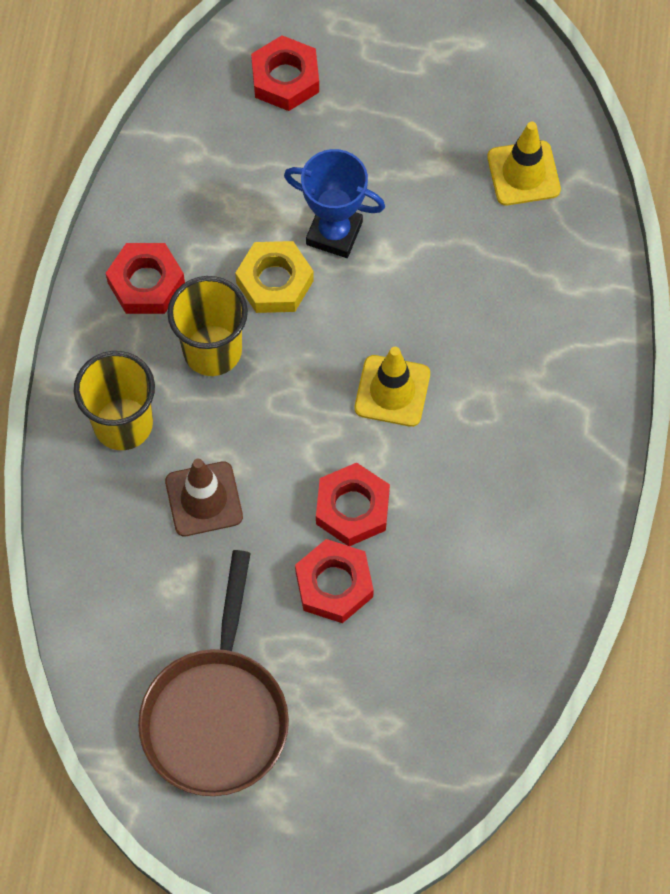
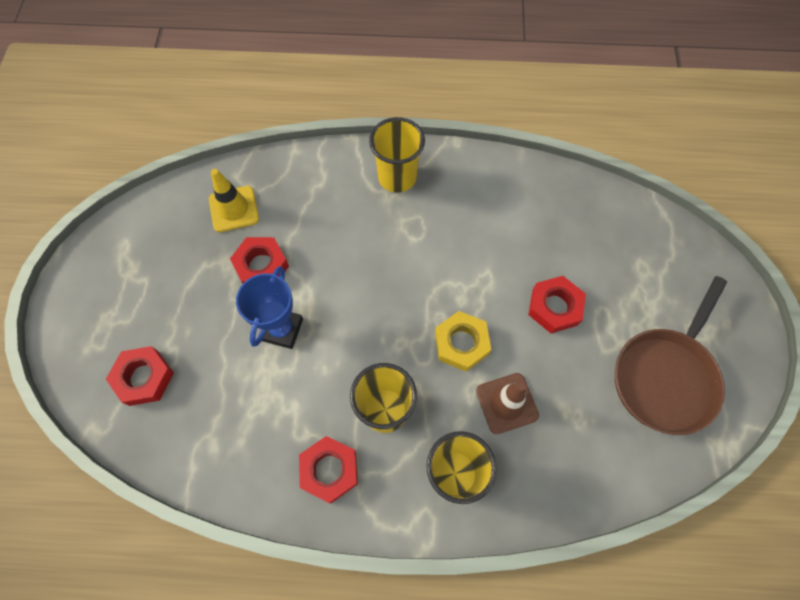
camera: 95 degrees left, 0 degrees up
brown pan [138,550,289,796] -> brown pan turned 120 degrees clockwise [615,276,727,435]
yellow nut [235,241,314,313] -> yellow nut moved to [435,311,491,372]
red nut [316,463,390,546] -> red nut moved to [230,237,289,283]
yellow traffic cone [355,347,430,427] -> none
none -> yellow cup [369,117,425,193]

